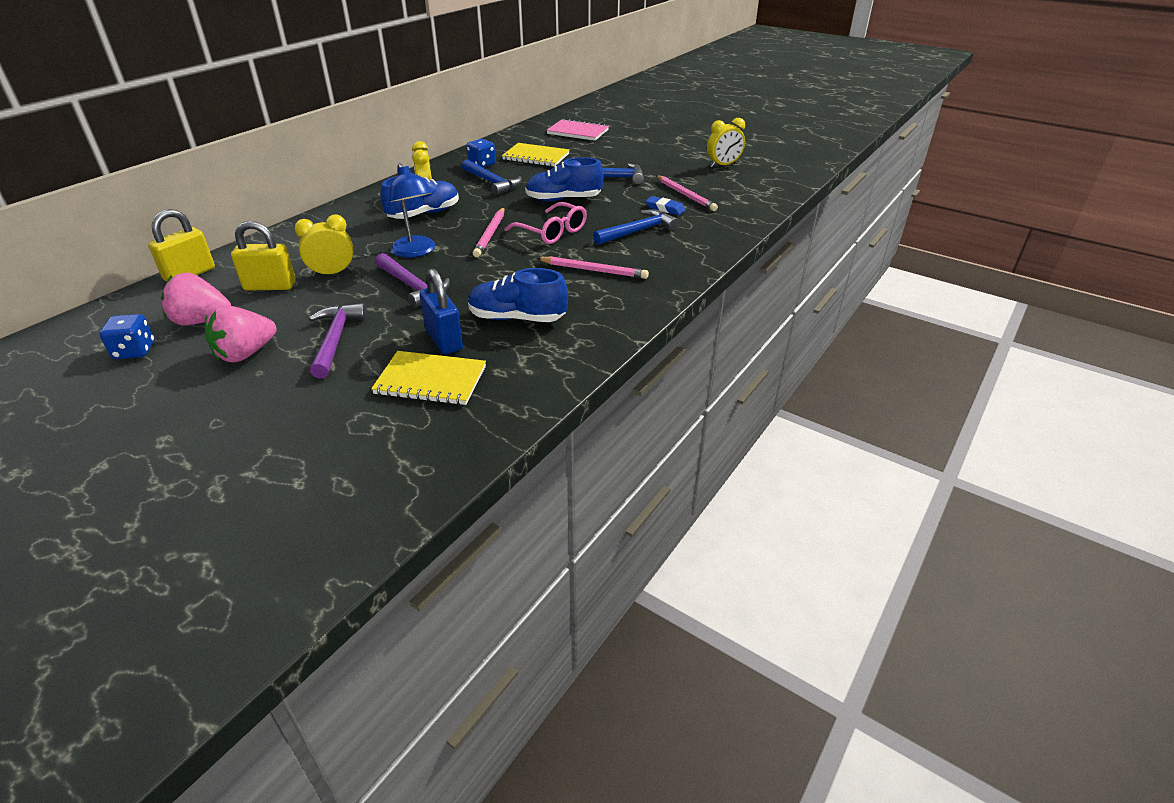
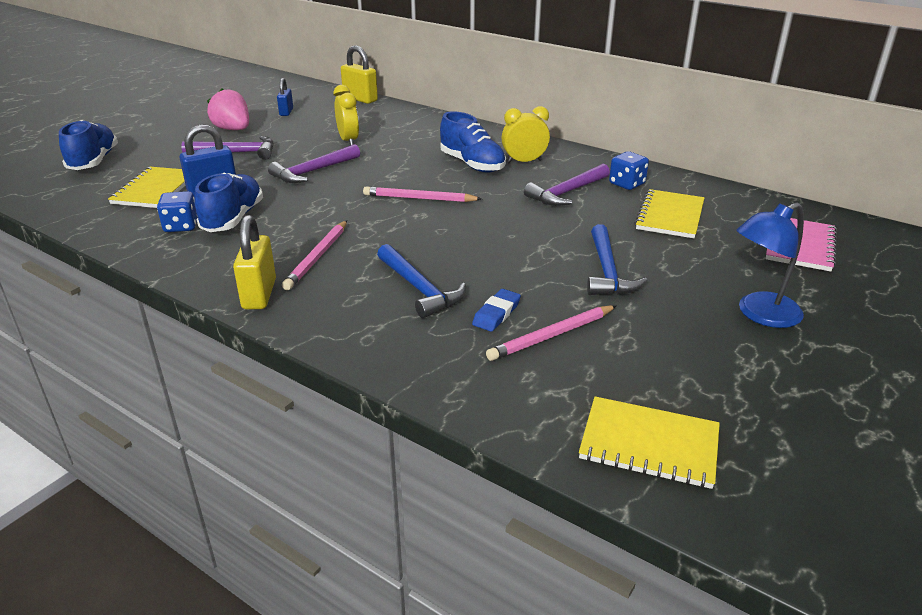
camera: 90 degrees right, 5 degrees down
blue dice [99,314,155,359] -> blue dice moved to [157,191,198,232]
pink strawberry [161,273,231,326] -> blue padlock [277,78,293,116]
yellow padlock [231,221,296,291] -> yellow padlock moved to [233,215,276,309]
blue lamp [389,163,435,258] -> blue lamp moved to [736,203,804,328]
blue hammer [462,159,522,196] -> purple hammer [524,164,610,206]
pink glasses [504,202,587,244] -> none
blue shoe [525,157,604,201] -> blue shoe moved to [59,120,118,170]
yellow clock [707,118,745,168] -> none
none -> yellow notebook [579,396,720,489]

